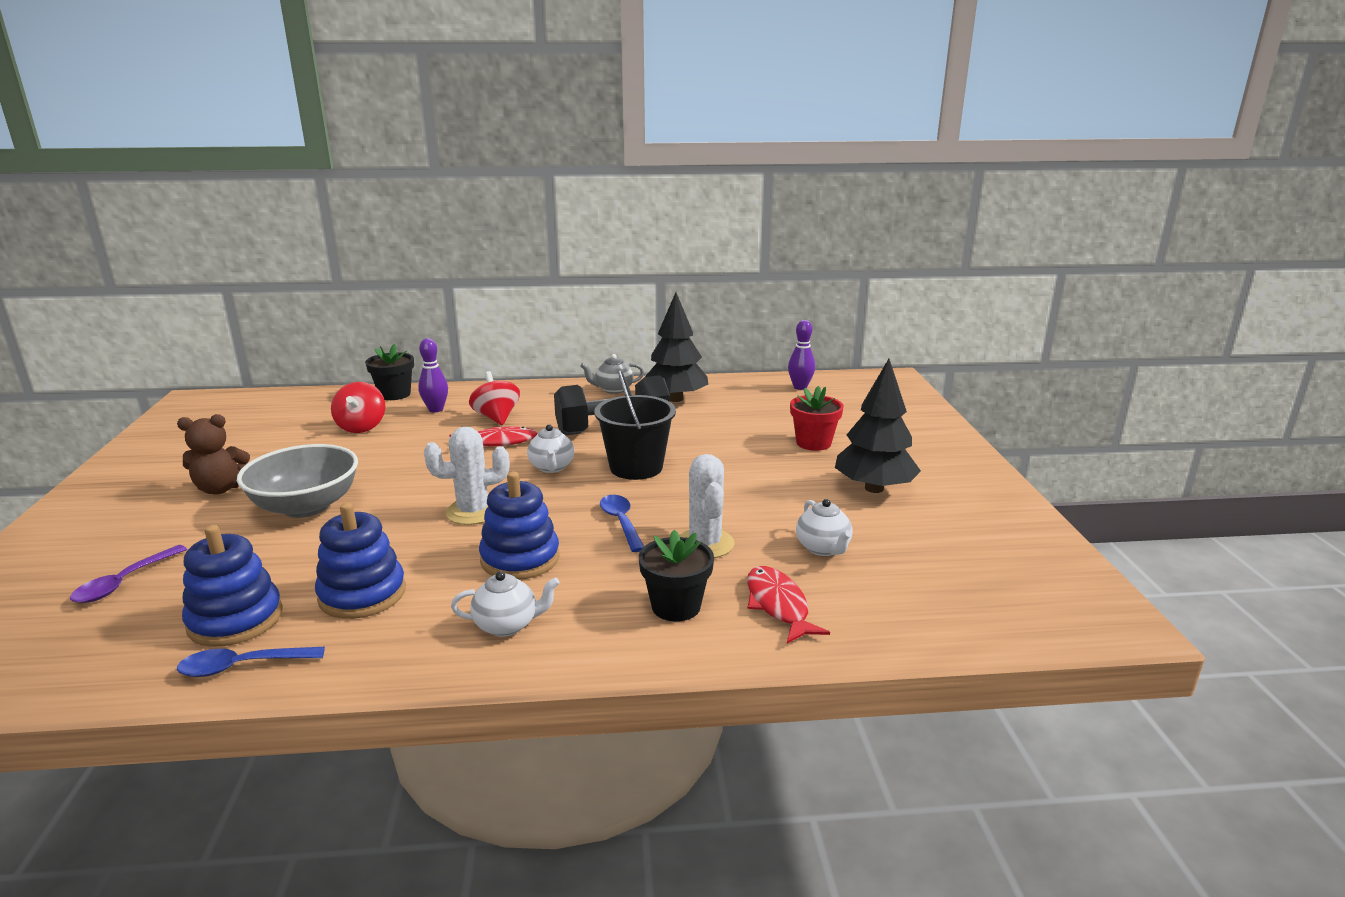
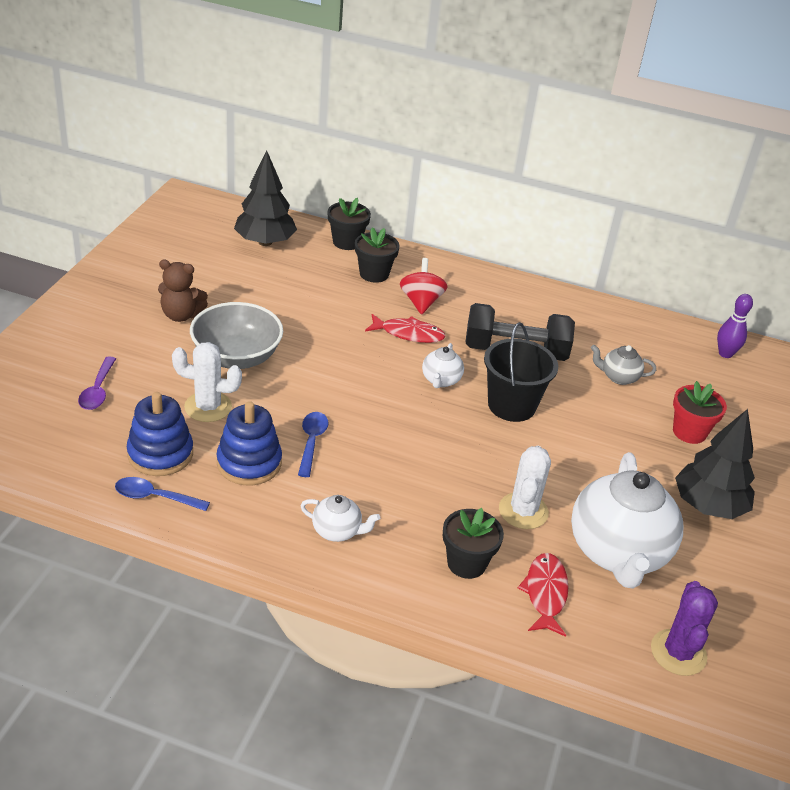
camera: 20 degrees right, 15 degrees up
purple spoon [70,545,187,603] -> purple spoon turned 45 degrees counterclockwise [78,356,116,410]
red spinning top [331,382,385,433] -> none
purple bowling pin [418,338,448,412] -> black flower pot [355,227,400,283]
white cactus [424,427,509,525] -> white cactus moved to [172,342,242,422]
blue stacking toy [479,472,560,580] -> none
grey teapot [580,354,644,394] -> grey teapot moved to [591,345,656,385]
blue spoon [600,495,644,552] -> blue spoon moved to [298,412,328,477]
black tree [645,292,708,402] -> black tree moved to [234,150,297,246]
white teapot [796,499,853,556] -> white teapot [571,452,683,589], size x2.22
none -> purple cactus [651,581,718,676]

